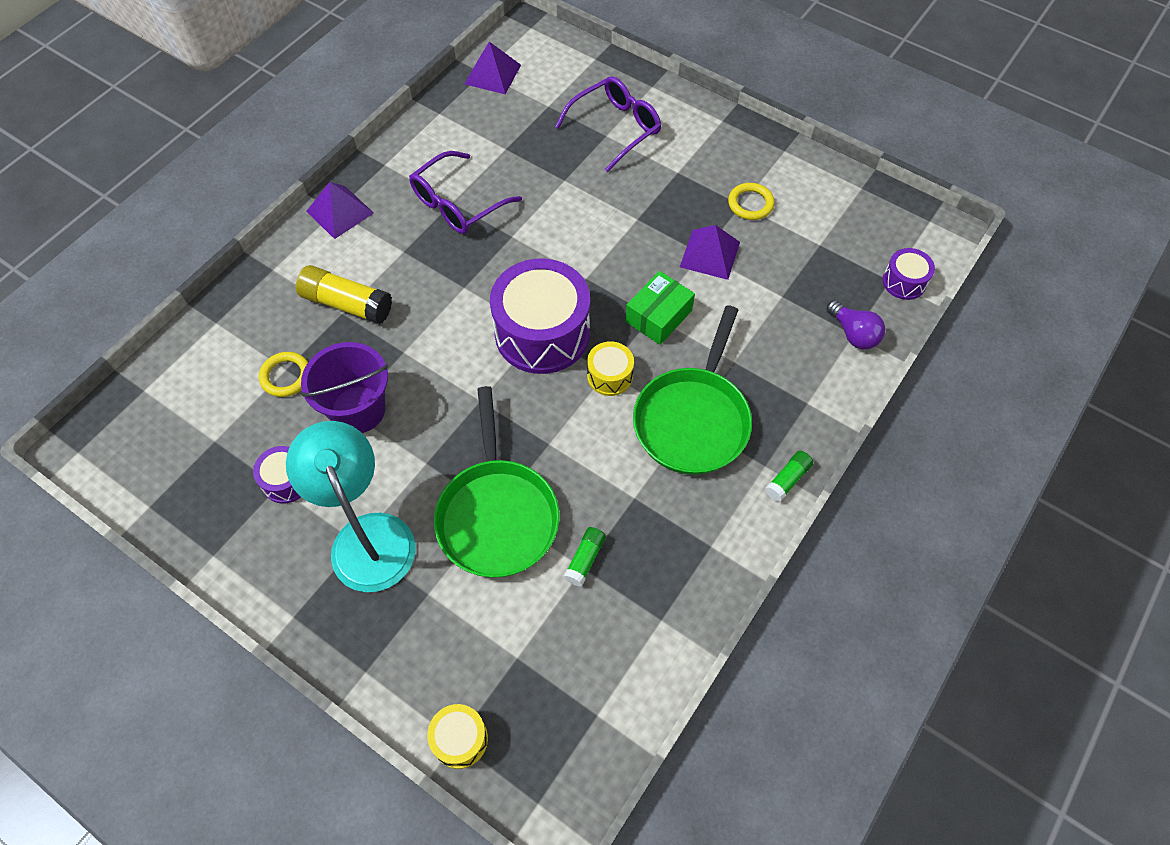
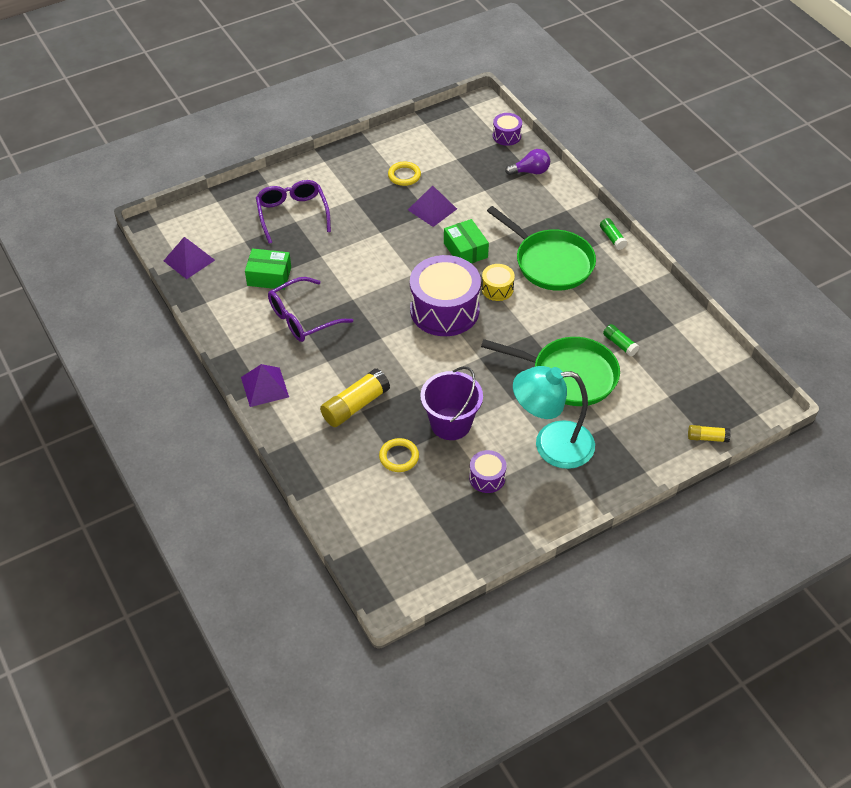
camera: 65 degrees left, 10 degrees down
purple glasses [409,151,522,234] -> purple glasses turned 75 degrees clockwise [268,277,353,342]
yellow drum [427,704,488,769] -> yellow glue stick [688,425,731,443]
none -> green box [245,248,291,290]

